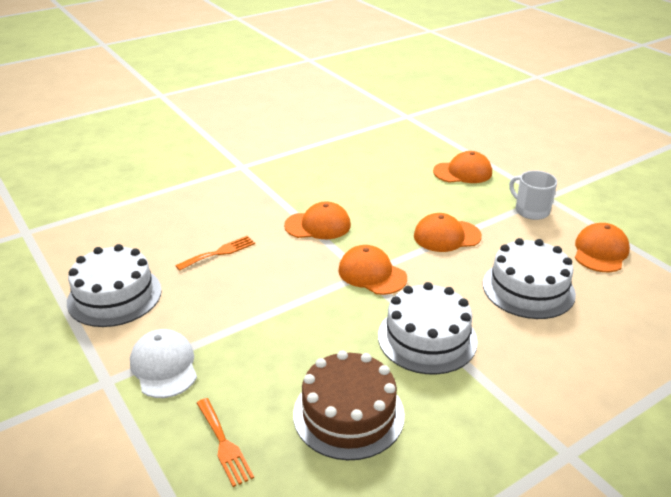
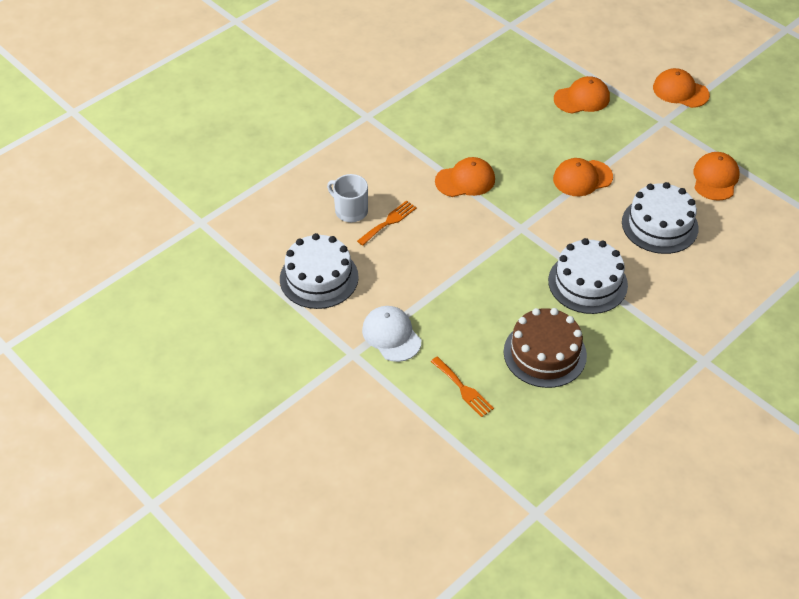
camera: 10 degrees left, 15 degrees up
orange cap [338,245,407,295] -> orange cap moved to [653,68,710,108]
white mug [509,170,557,220] -> white mug moved to [327,174,368,222]

